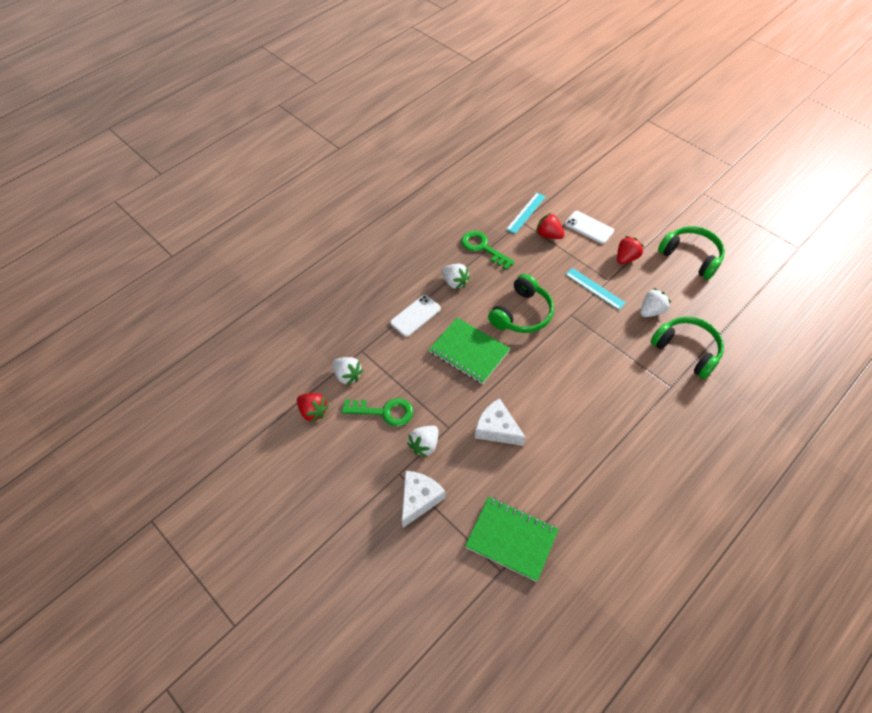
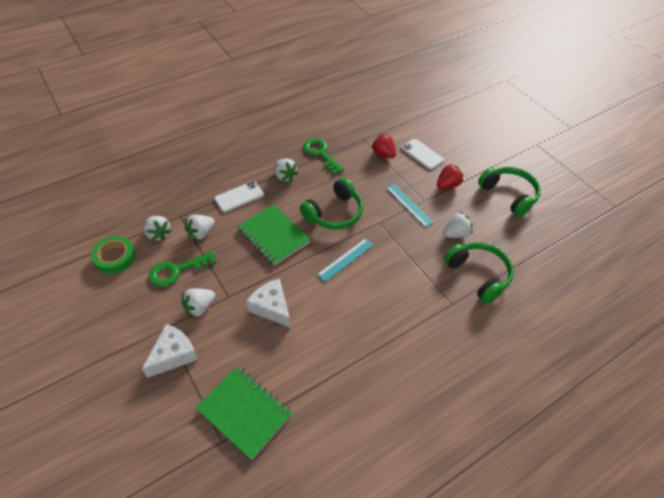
camera: 10 degrees right, 5 degrees down
red strawberry [297,393,329,423] -> green tape [91,236,136,274]
green key [341,398,413,426] -> green key turned 135 degrees clockwise [149,251,217,287]
turquoise ruler [506,193,546,234] -> turquoise ruler moved to [317,238,374,282]
none -> white strawberry [185,215,215,240]

